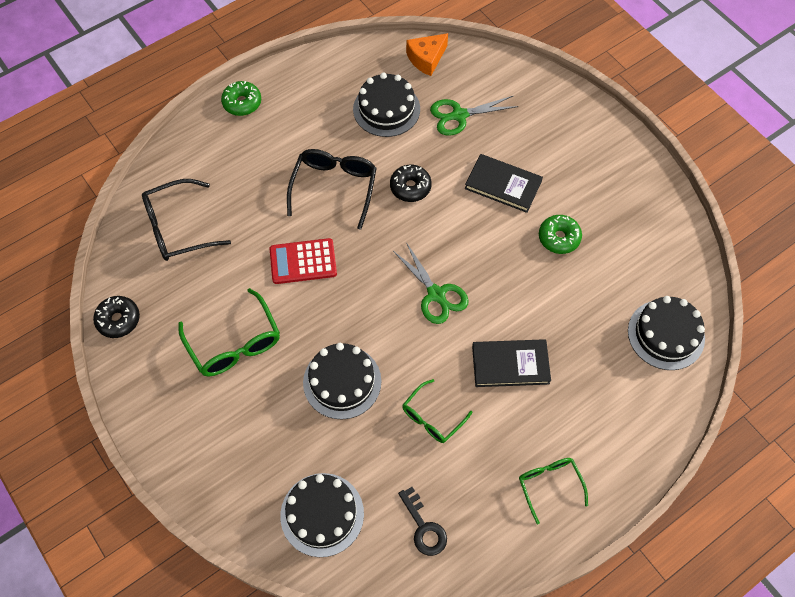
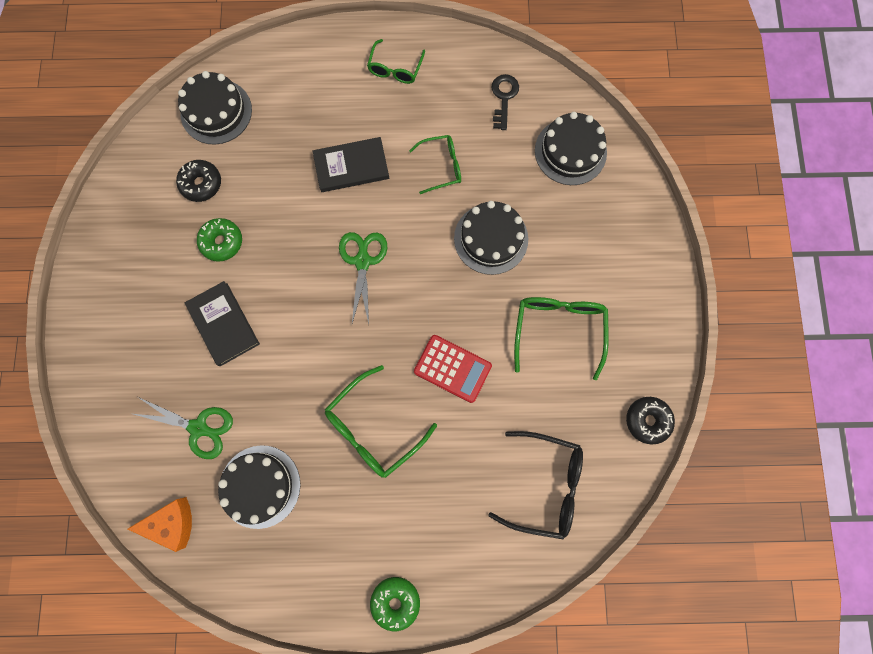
camera: 145 degrees left, 15 degrees up
black glasses [287,149,377,230] -> green glasses [324,365,437,478]
black donut [390,165,432,202] -> black donut moved to [176,160,221,202]
black book [472,339,551,387] -> black book turned 45 degrees counterclockwise [313,137,389,192]

